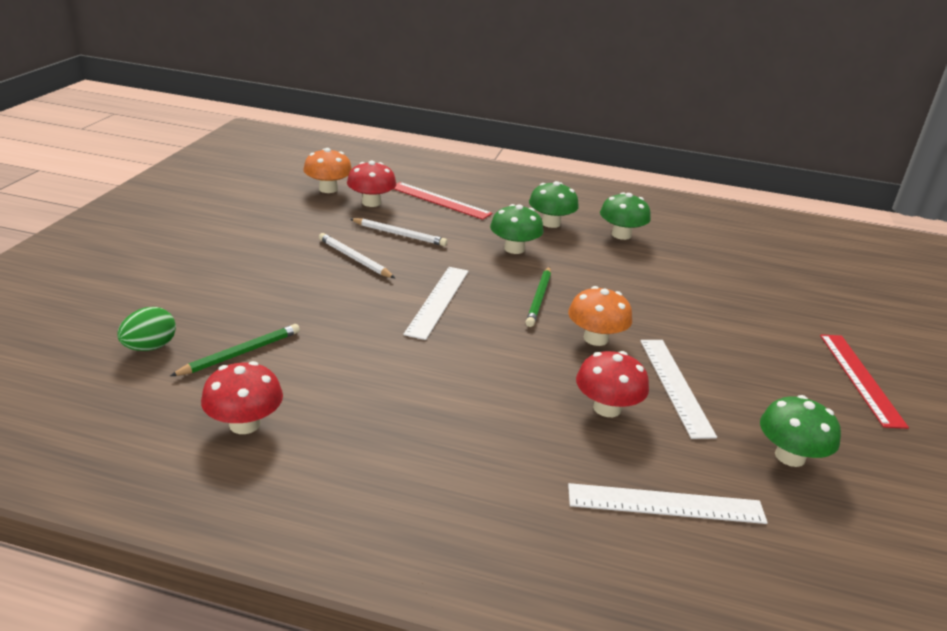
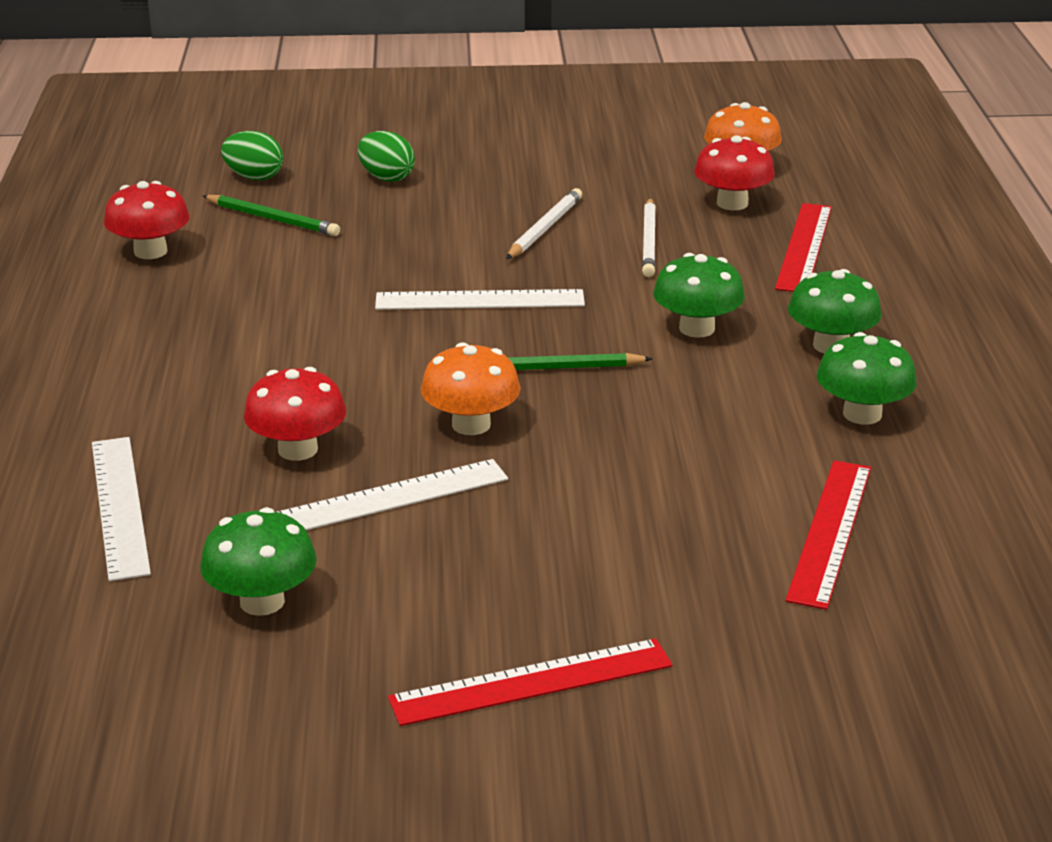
camera: 75 degrees right, 0 degrees up
none -> green egg [358,131,415,182]
none -> red ruler [785,460,871,610]

